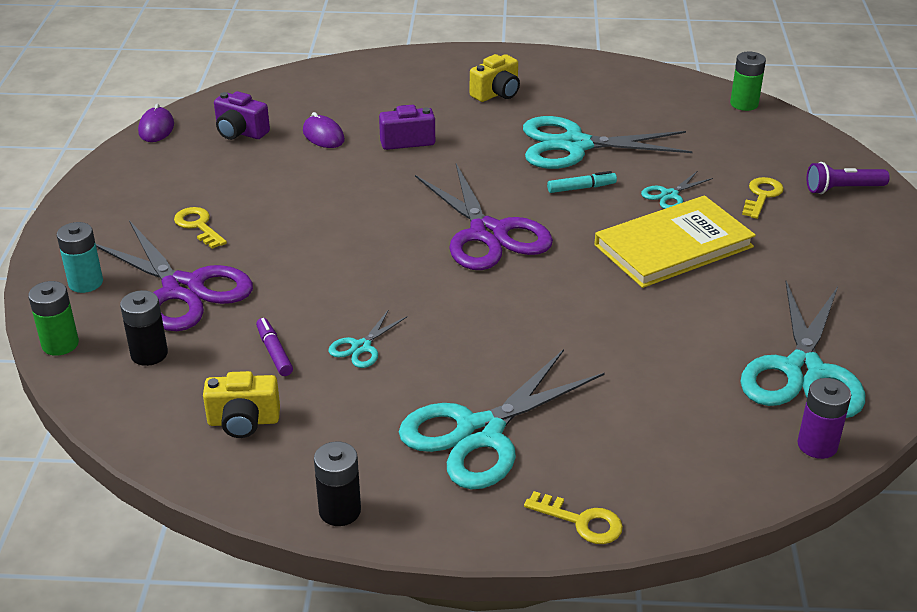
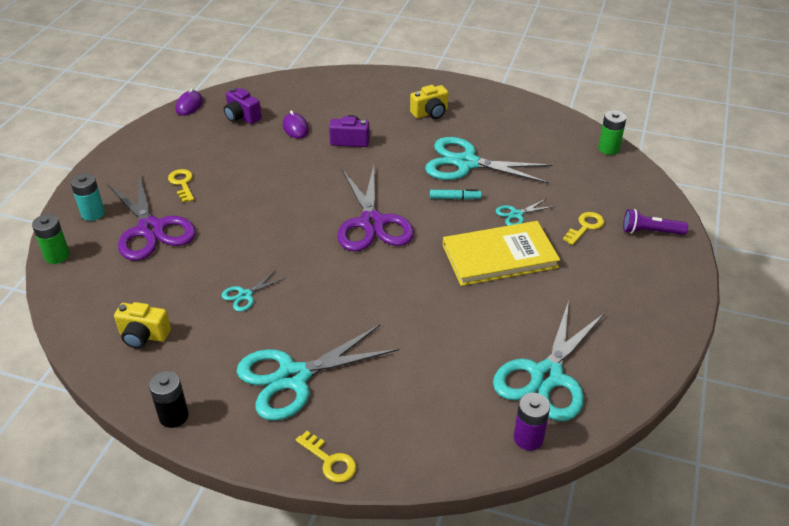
camera: 15 degrees right, 5 degrees up
black battery [120,290,168,366] -> none
purple marker [256,318,293,376] -> none

